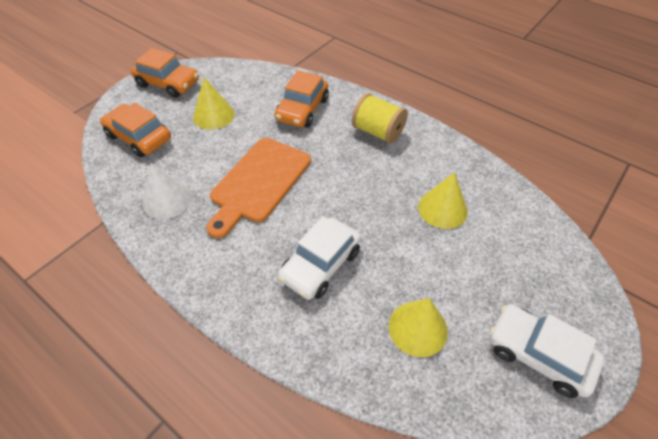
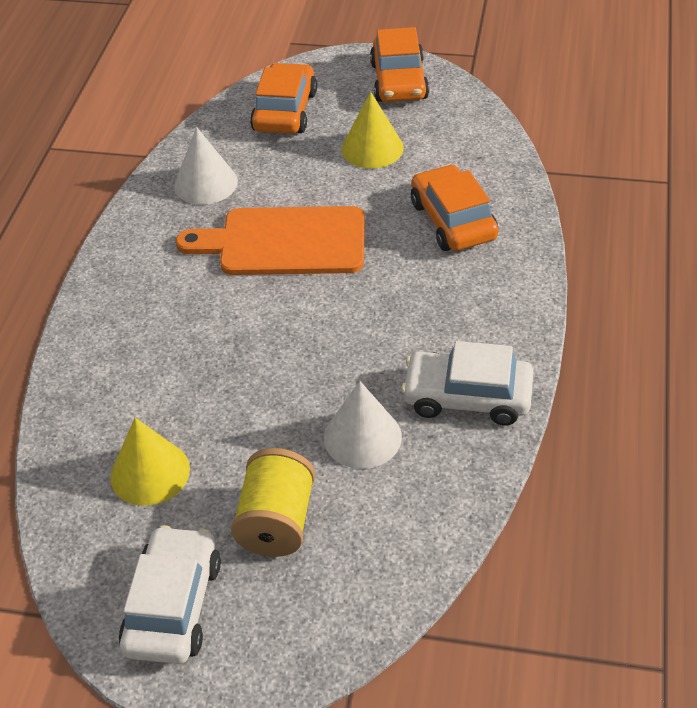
camera: 65 degrees right, 5 degrees down
orange car [274,70,329,128] -> orange car turned 75 degrees clockwise [411,164,499,251]
white car [278,216,361,300] -> white car moved to [401,341,534,425]
yellow spool [352,93,408,144] -> yellow spool moved to [231,448,315,557]
yellow cone [418,172,468,229] -> white cone [324,381,402,469]

